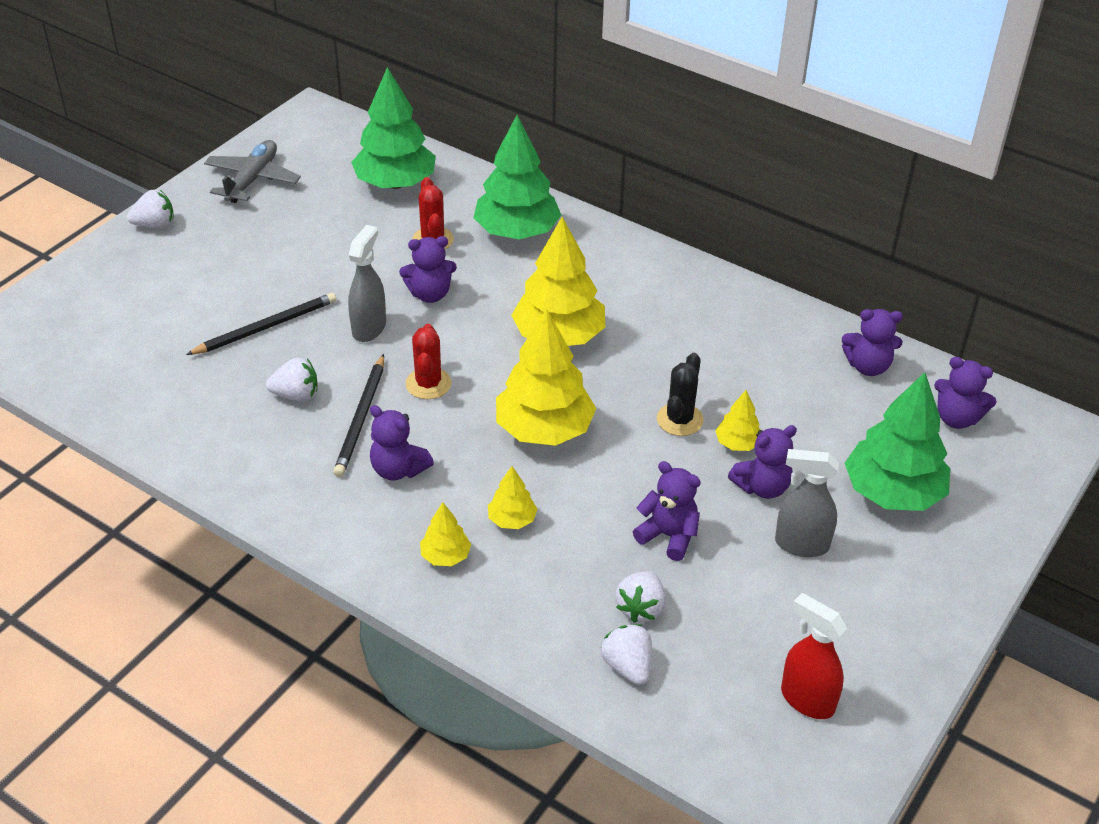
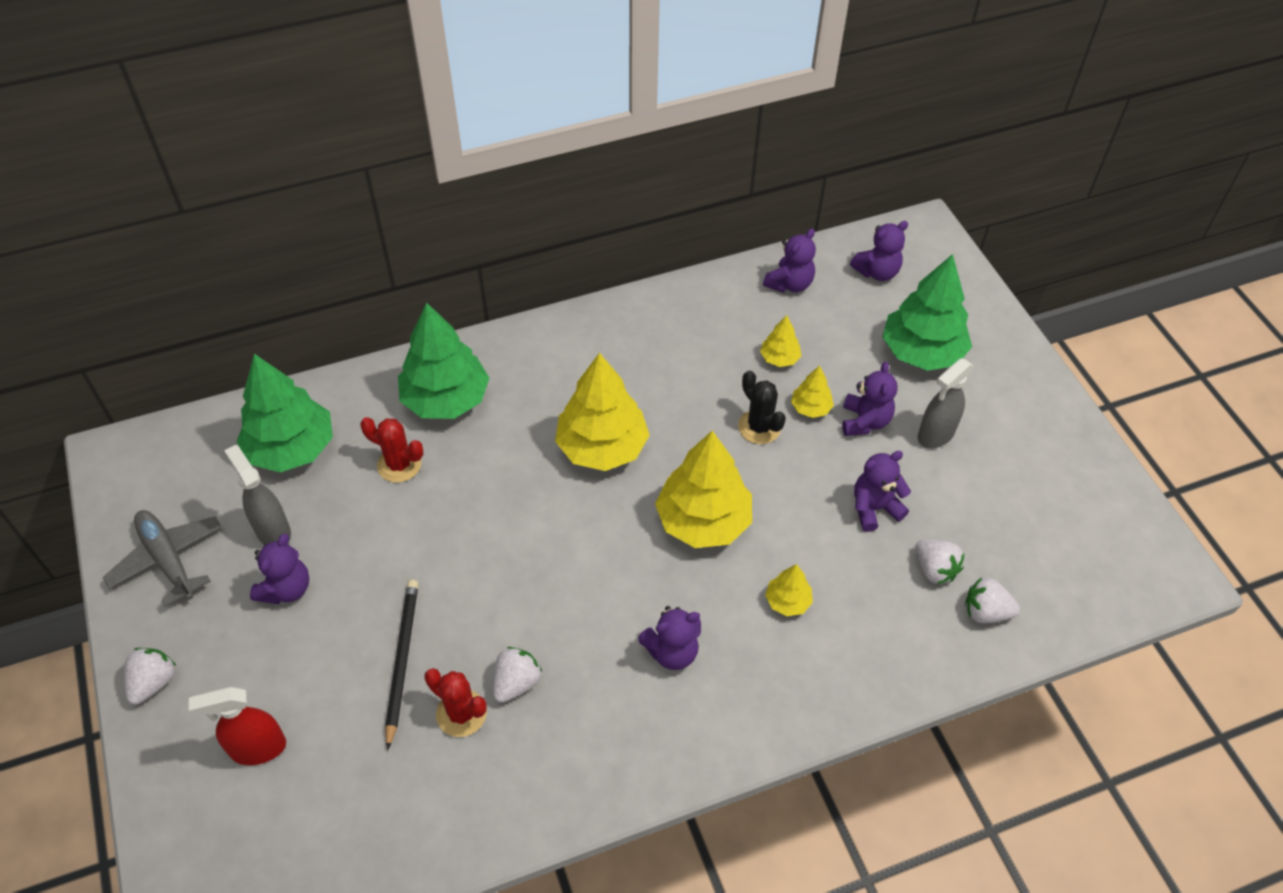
camera: 55 degrees left, 10 degrees up
black pencil [333,354,384,477] -> none
grey spray bottle [348,225,386,342] -> grey spray bottle moved to [224,445,291,544]
purple teddy bear [399,236,457,303] -> purple teddy bear moved to [250,533,309,604]
red cactus [406,324,452,399] -> red cactus moved to [424,668,487,737]
yellow tree [420,502,471,566] -> yellow tree moved to [760,315,801,367]
red spray bottle [781,593,848,719] -> red spray bottle moved to [189,687,286,765]

